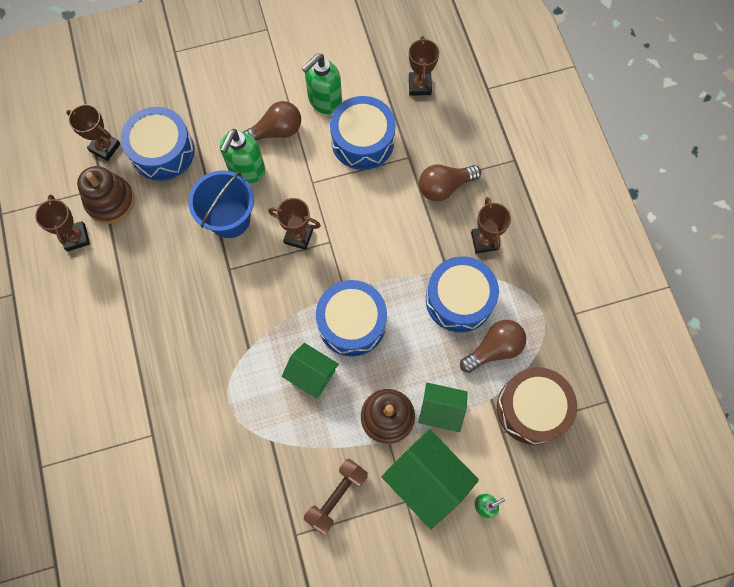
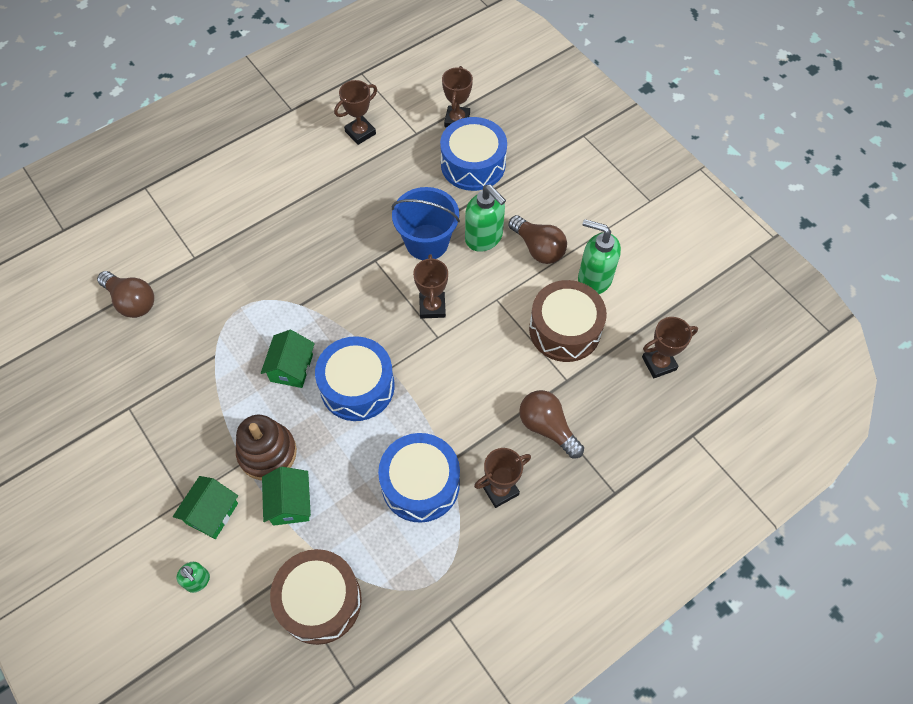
camera: 70 degrees right, 10 degrees down
brown stacking toy [77,166,135,224] -> none
green soap dispenser [220,129,265,183] -> green soap dispenser turned 135 degrees counterclockwise [465,185,506,252]
brown dumbbell [304,459,368,535] -> none
blue drum [330,96,396,170] -> brown drum [529,280,607,362]
green house [382,429,479,529] -> green house [173,476,238,539], size x0.64
brown light bulb [460,320,527,373] -> brown light bulb moved to [97,271,154,318]

